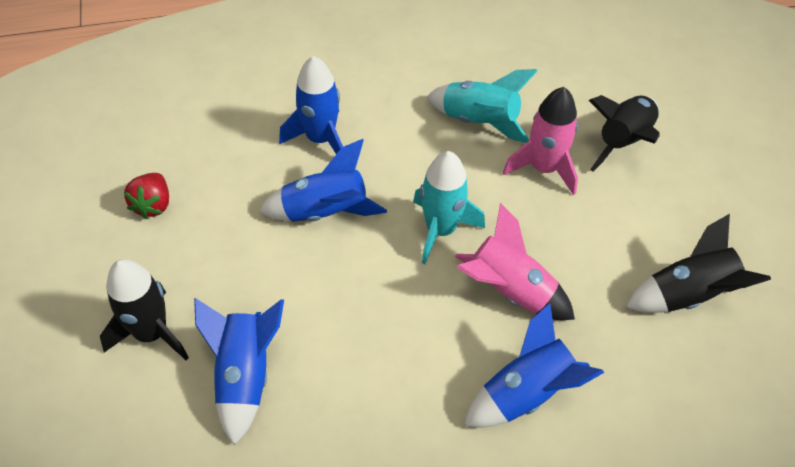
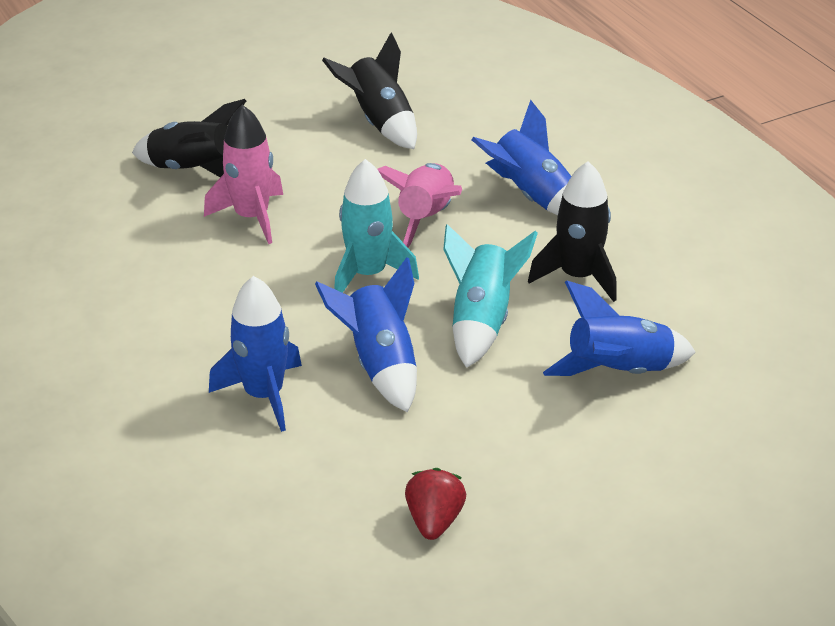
camera: 105 degrees left, 15 degrees down
black rocket [100,259,189,360] -> black rocket moved to [528,161,617,302]
red strawberry [124,173,169,219] -> red strawberry turned 75 degrees counterclockwise [405,468,466,540]
turquoise rocket [427,69,537,143] -> turquoise rocket moved to [443,224,538,368]

